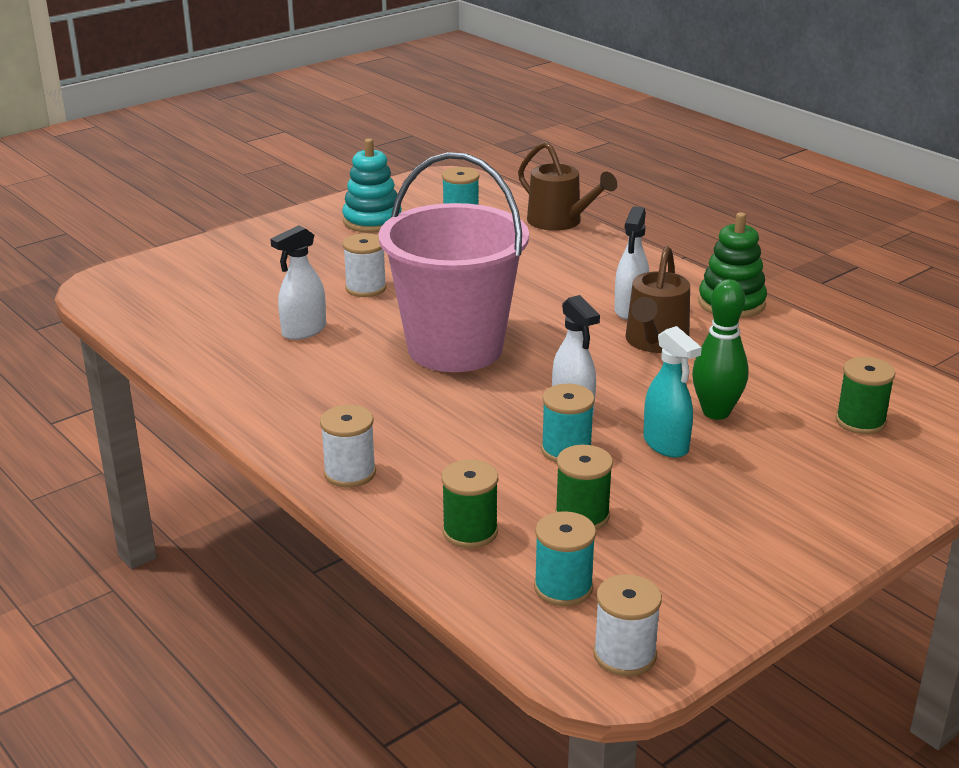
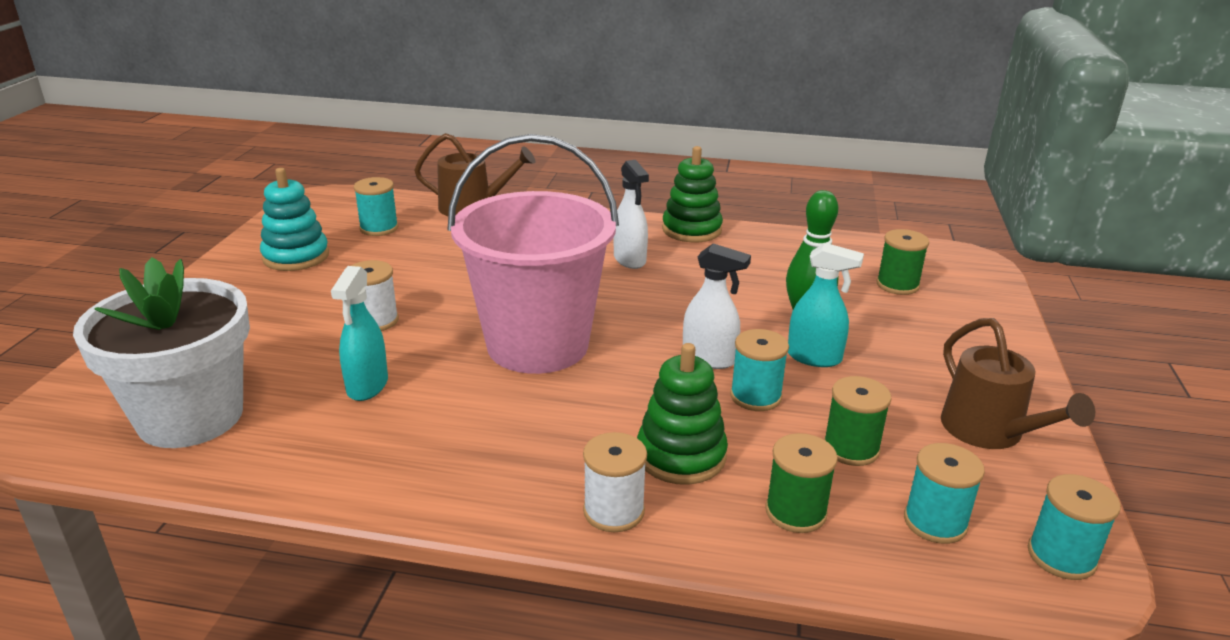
camera: 40 degrees left, 0 degrees up
white spray bottle [270,225,326,340] -> turquoise spray bottle [331,266,388,401]
white spool [593,574,662,676] -> turquoise spool [1028,474,1121,580]
brown watering can [625,246,690,353] -> brown watering can moved to [941,318,1095,449]
none -> white flower pot [73,257,250,448]
none -> green stacking toy [637,343,728,485]

